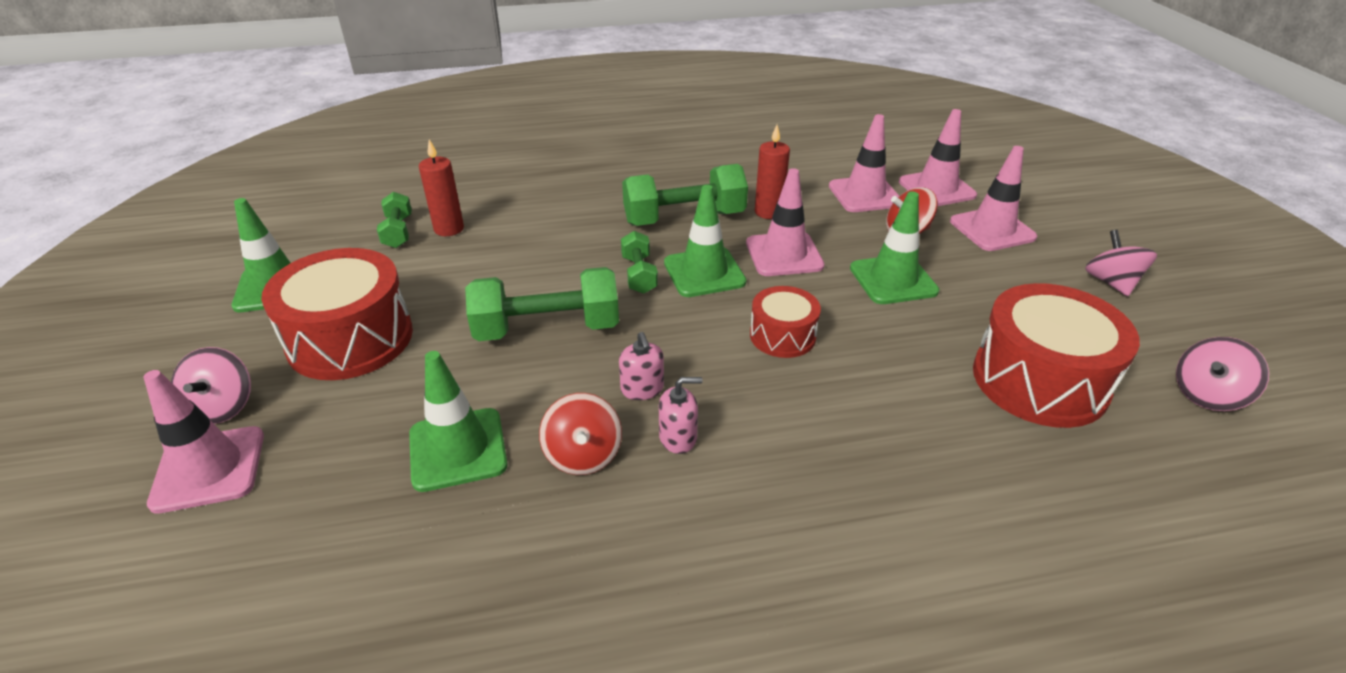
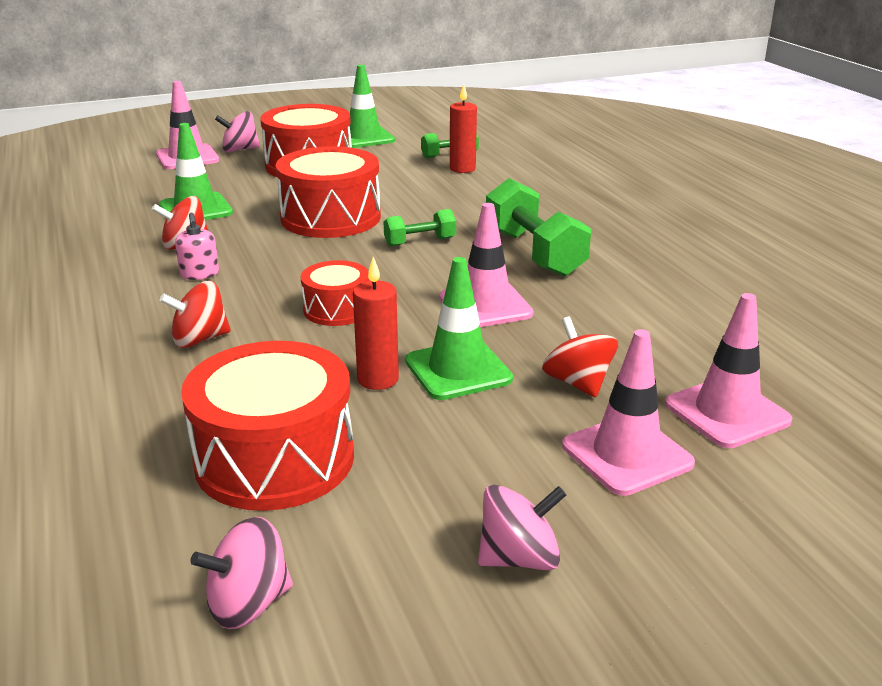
camera: 80 degrees right, 10 degrees down
green dumbbell [465,267,619,341] -> red drum [276,146,381,238]
pink soap dispenser [619,332,664,400] -> none
green traffic cone [664,185,746,297] -> none
red candle [755,125,790,219] -> red candle moved to [353,257,399,390]
pink traffic cone [829,114,899,212] -> none
pink spinning top [1176,337,1269,411] -> pink spinning top turned 75 degrees counterclockwise [190,517,293,629]
none -> red spinning top [160,281,231,348]

